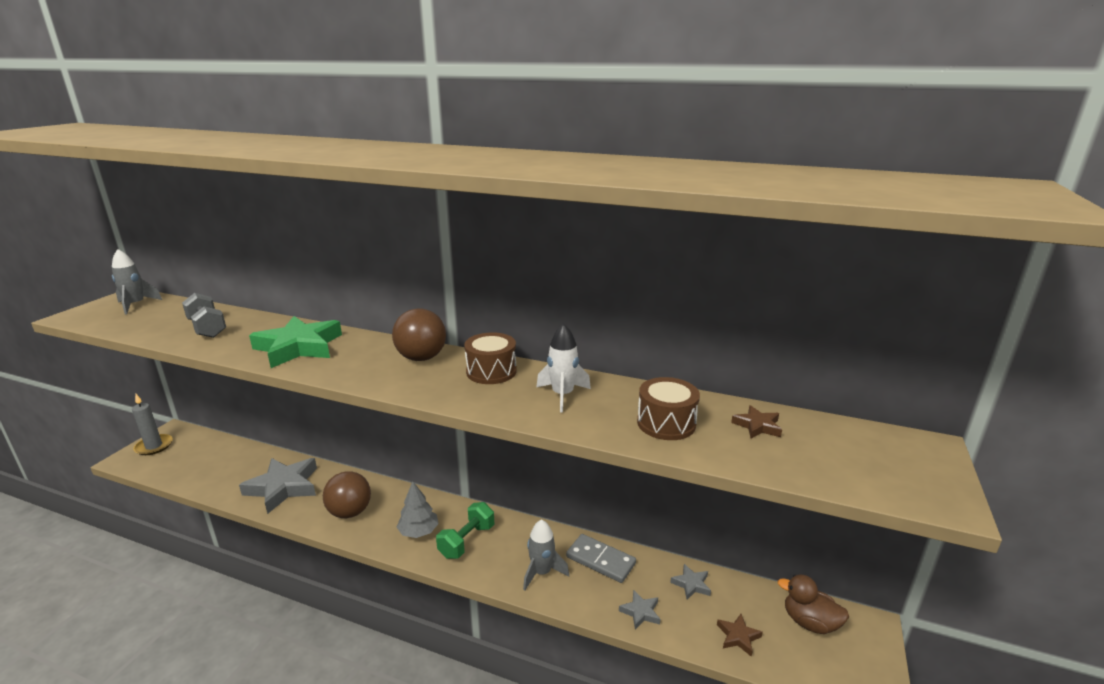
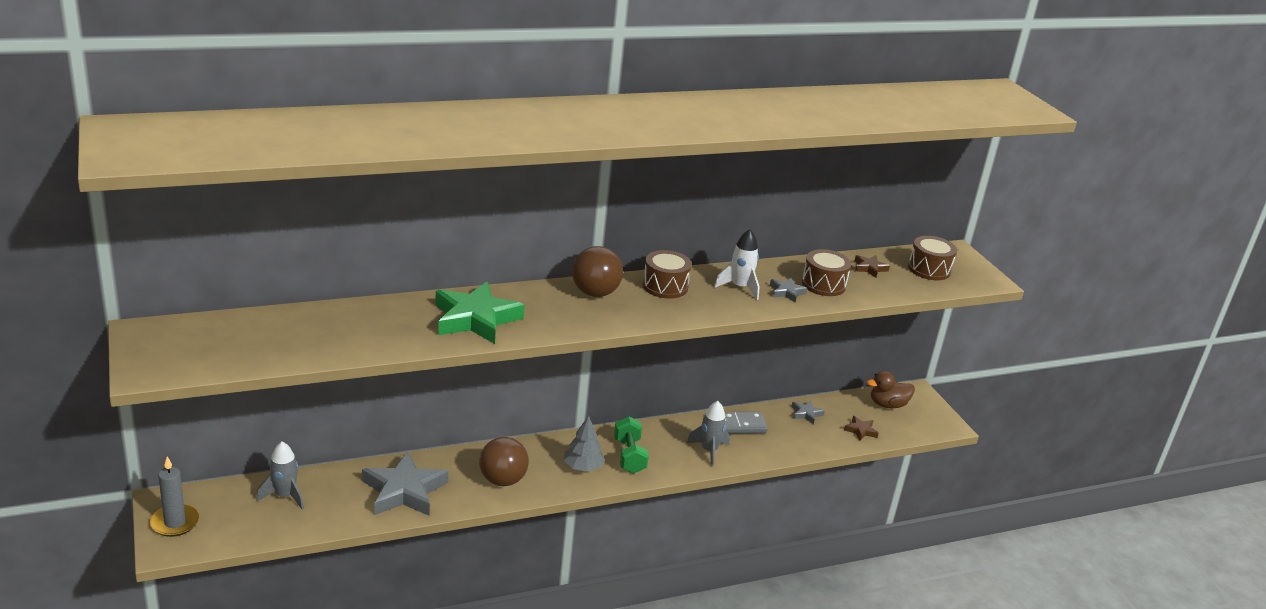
camera: 45 degrees left, 5 degrees up
grey rocket [112,249,162,315] -> grey rocket moved to [257,442,304,510]
grey dumbbell [182,293,226,338] -> none
grey star [619,590,661,630] -> grey star moved to [770,278,807,302]
none -> brown drum [908,236,957,280]

